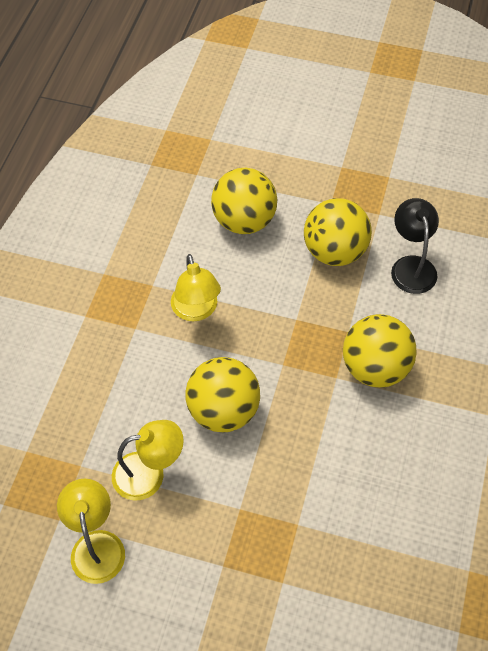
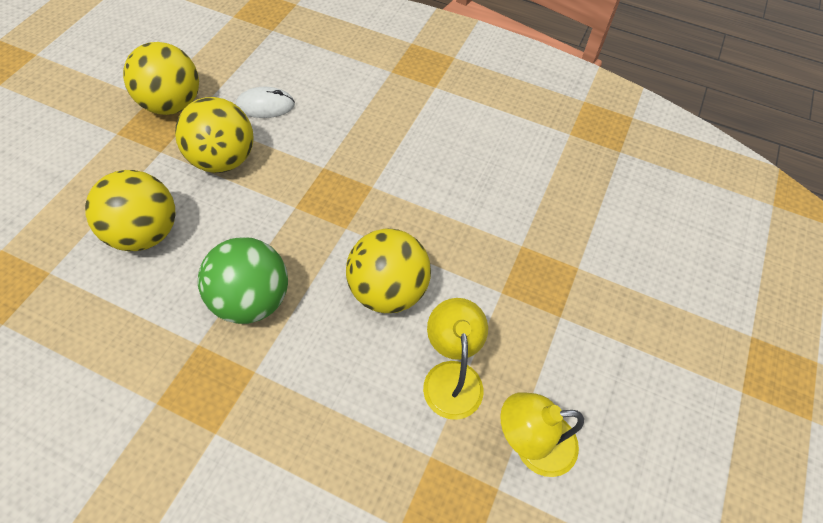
camera: 85 degrees left, 0 degrees up
yellow lamp [171,254,221,321] -> green ball [198,237,288,324]
yellow ball [343,314,417,388] -> yellow ball moved to [123,42,199,115]
black lamp [391,198,439,294] -> white mouse [236,87,295,118]

